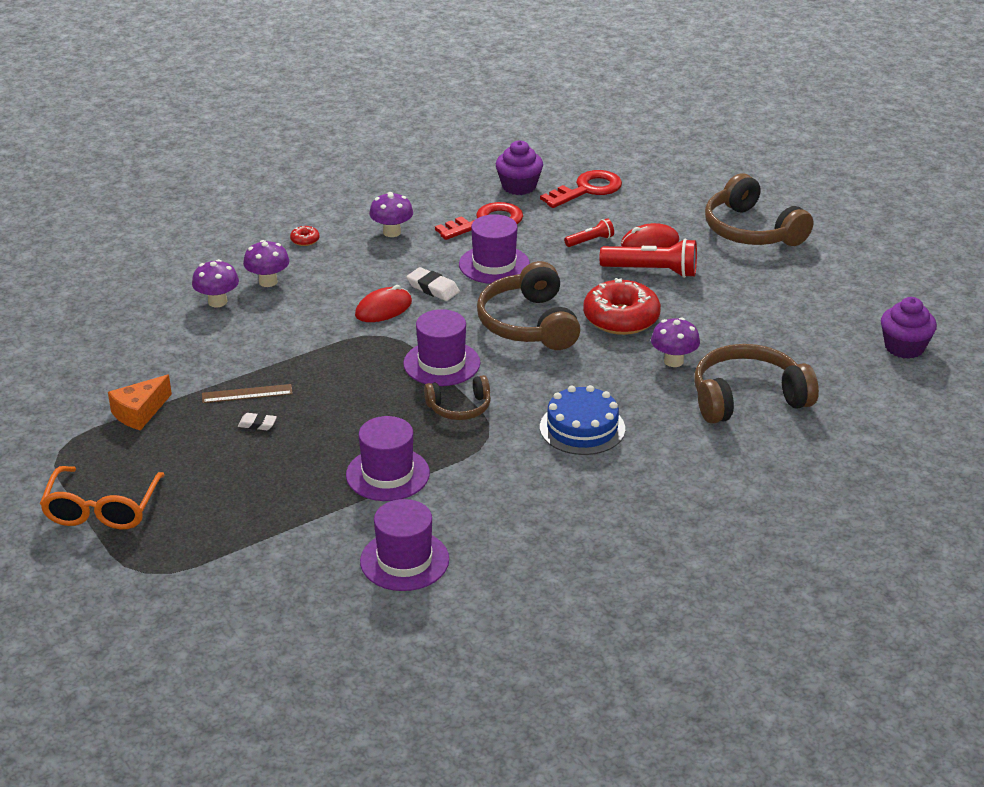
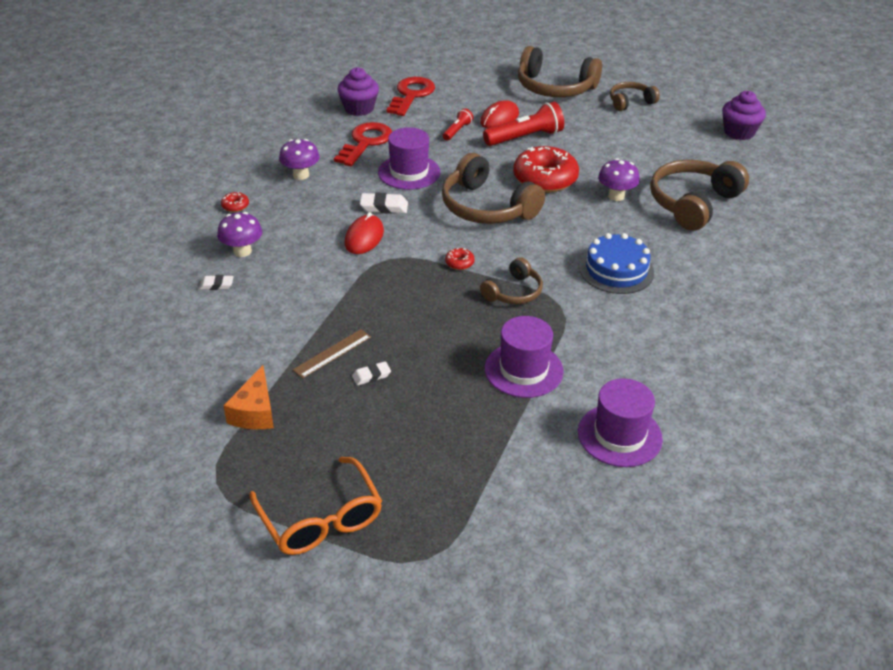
camera: 35 degrees left, 5 degrees up
purple mushroom [192,259,239,307] -> white eraser [199,275,234,290]
purple hat [403,309,480,386] -> red donut [445,248,475,270]
none -> brown headphones [610,82,660,111]

